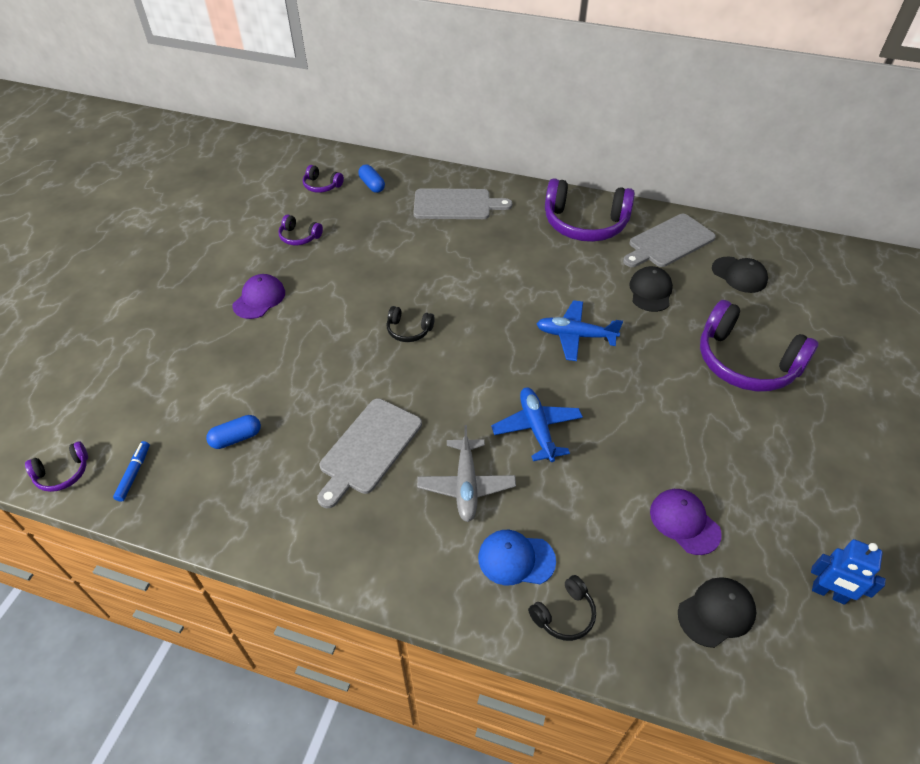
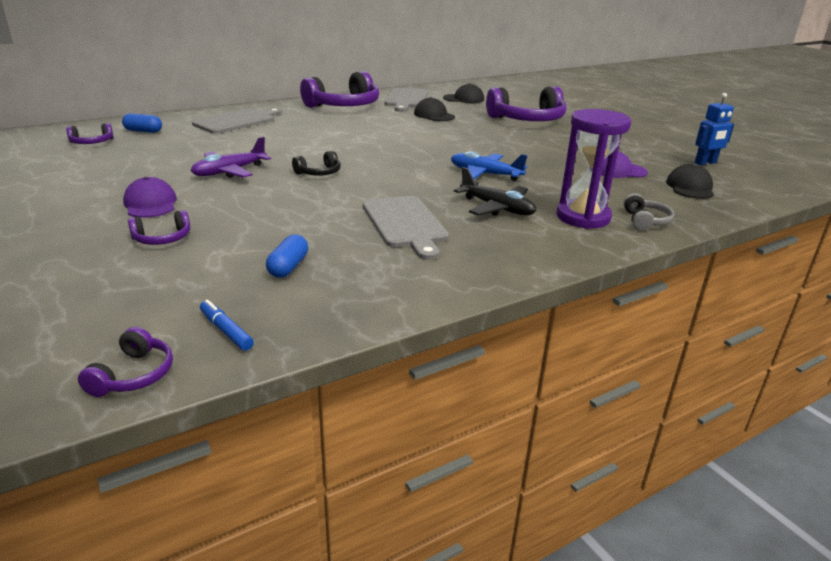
camera: 50 degrees left, 20 degrees down
purple headphones [278,214,323,245] -> purple headphones moved to [128,210,191,245]
grey plane [417,425,516,522] -> black plane [454,167,536,216]
blue cap [478,530,556,585] -> purple hourglass [556,109,631,229]
black headphones [528,575,596,641] -> grey headphones [624,193,674,230]
blue plane [536,300,623,361] -> none
none -> purple plane [191,137,271,178]

